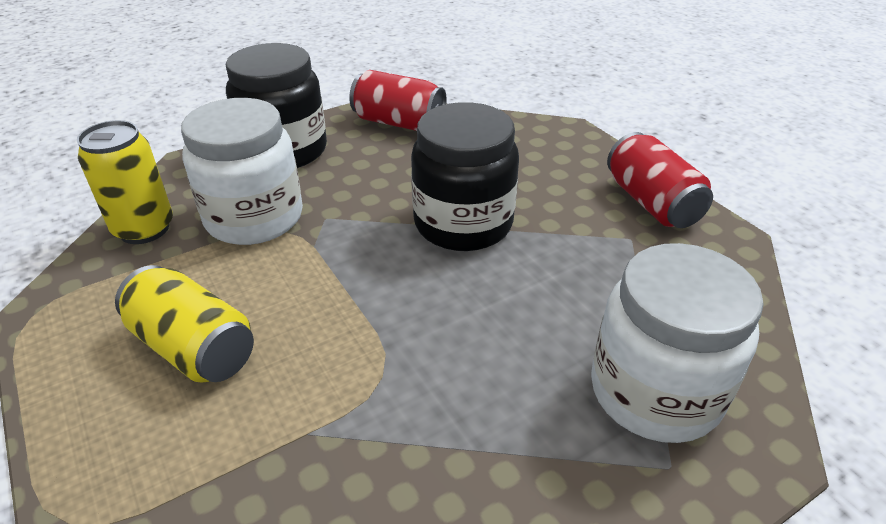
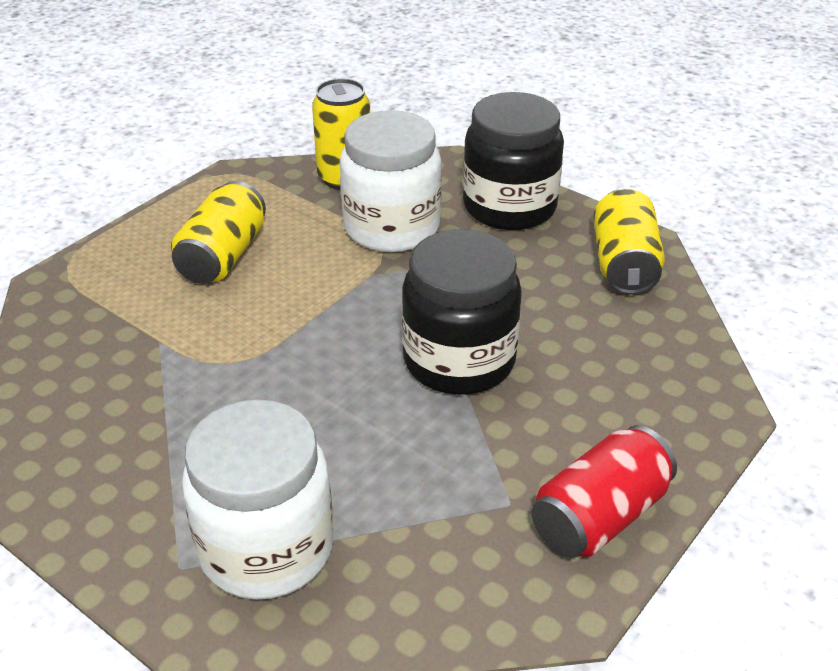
camera: 70 degrees right, 0 degrees up
red can [349,70,447,131] -> yellow can [593,188,665,295]

